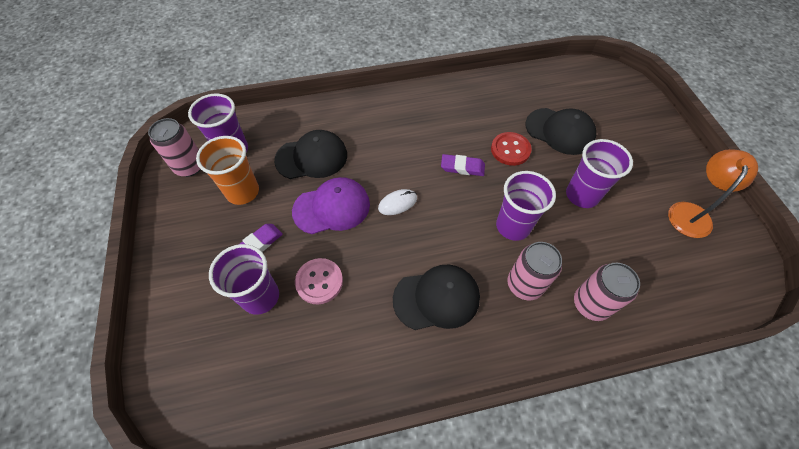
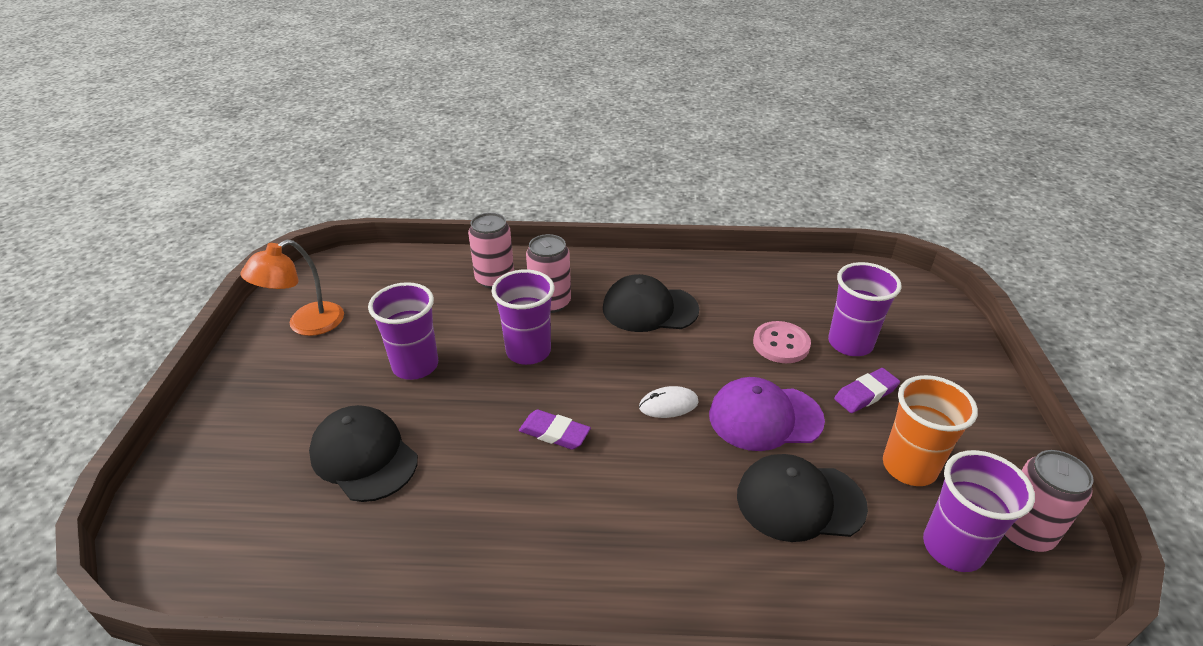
camera: 165 degrees left, 20 degrees down
red button [491,132,532,166] -> none

